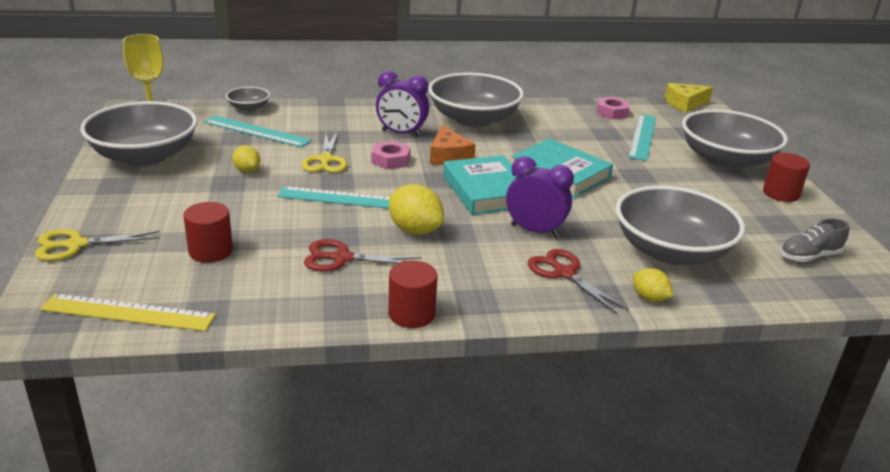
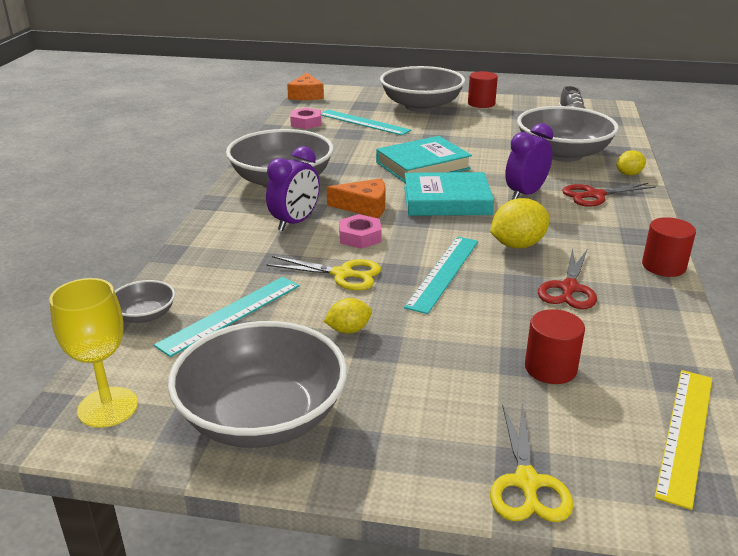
camera: 70 degrees left, 0 degrees up
yellow cheese [665,83,713,112] -> orange cheese [287,73,324,100]

